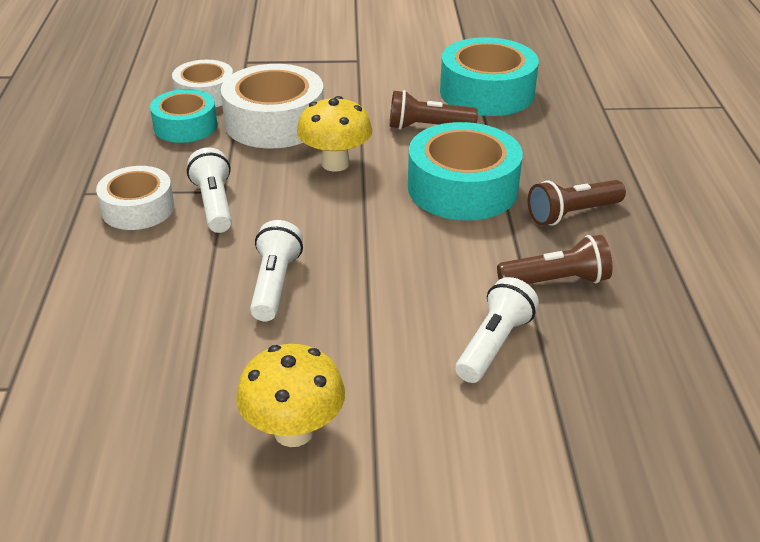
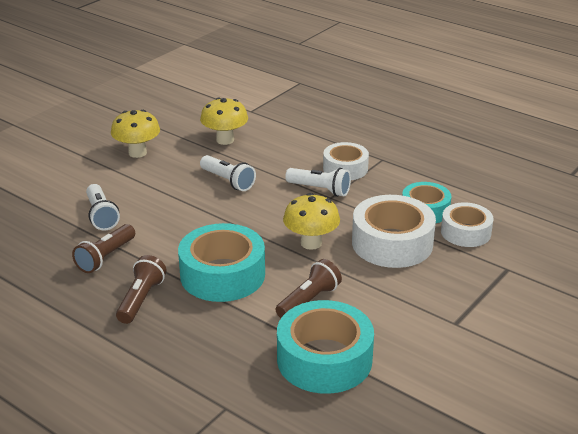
camera: 130 degrees right, 5 degrees down
none -> yellow mushroom [200,97,248,145]

